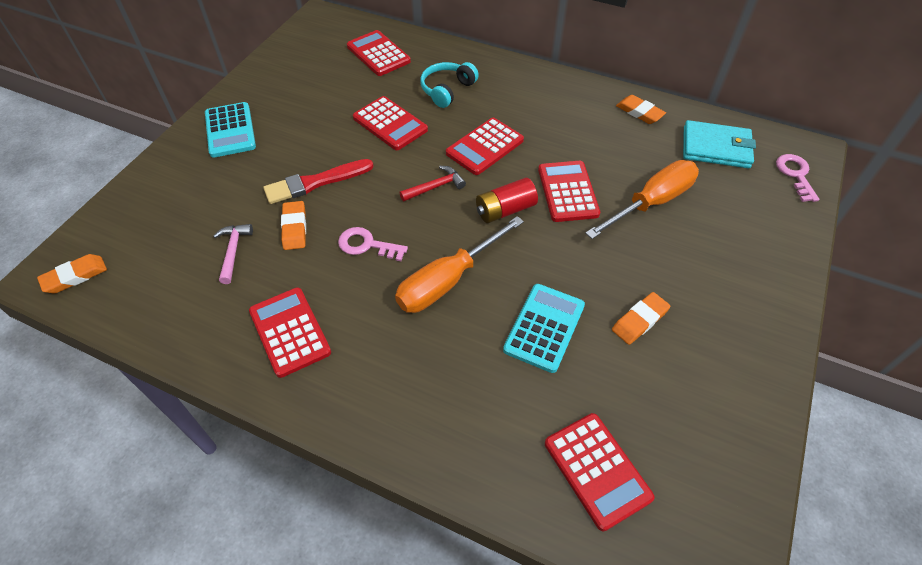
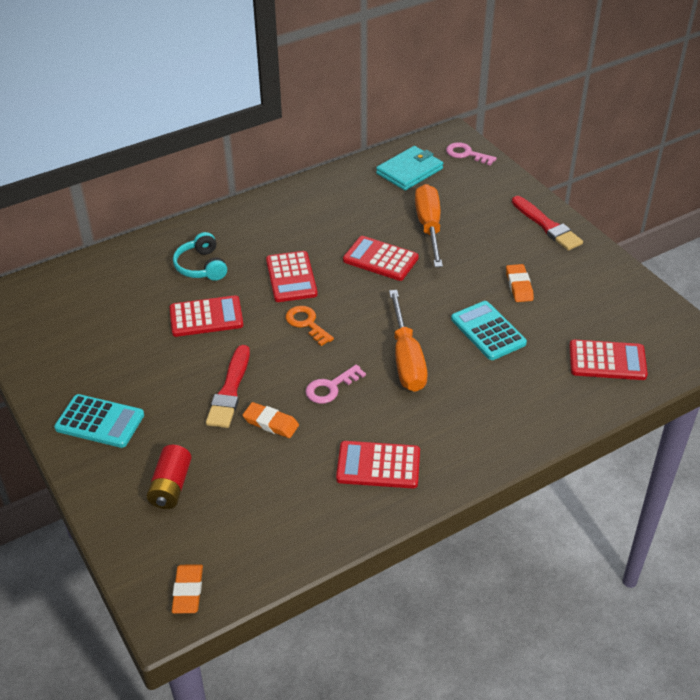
camera: 55 degrees left, 10 degrees down
pink hammer [213,224,253,284] -> none
red calculator [347,30,411,76] -> none
red hammer [400,166,466,201] -> orange key [286,306,334,346]
red battery [476,178,538,223] -> red battery moved to [147,445,191,509]
orange eraser [616,95,666,124] -> none
none -> red brush [512,196,583,250]

